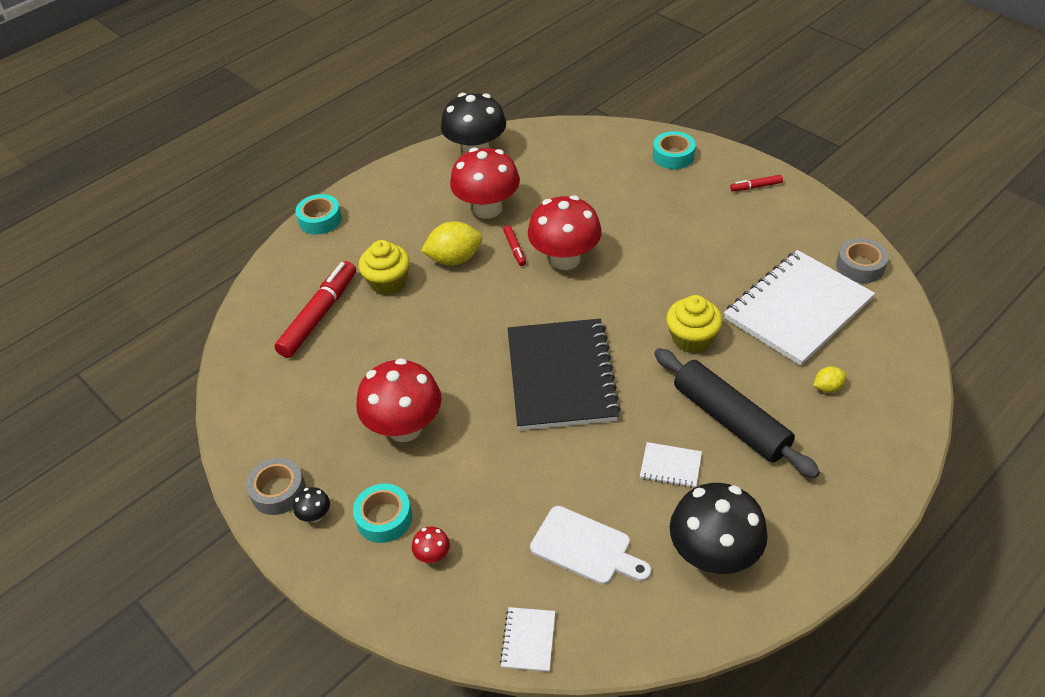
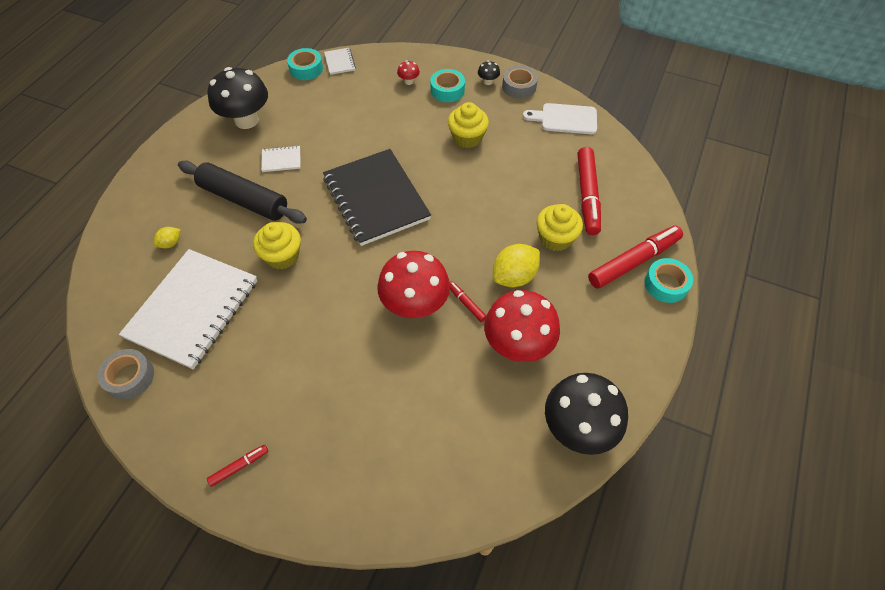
camera: 155 degrees right, 10 degrees up
red mushroom [356,358,442,442] -> yellow cupcake [448,102,489,148]
white cutting board [530,506,651,585] -> white cutting board moved to [523,103,597,134]
turquoise tape [653,131,696,169] -> turquoise tape moved to [287,48,323,80]
none -> red marker [588,226,683,288]

